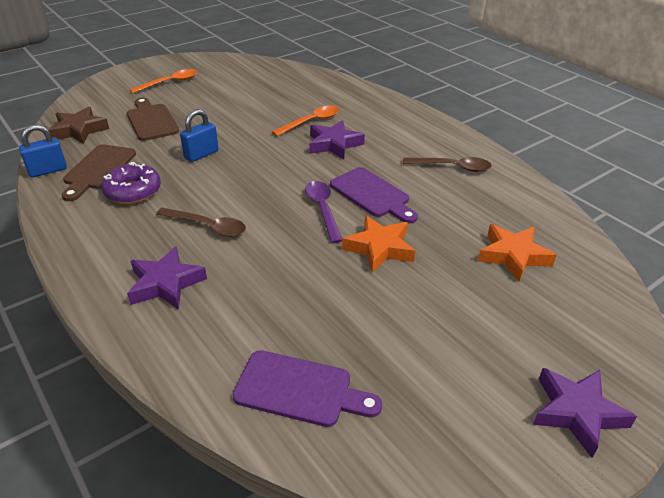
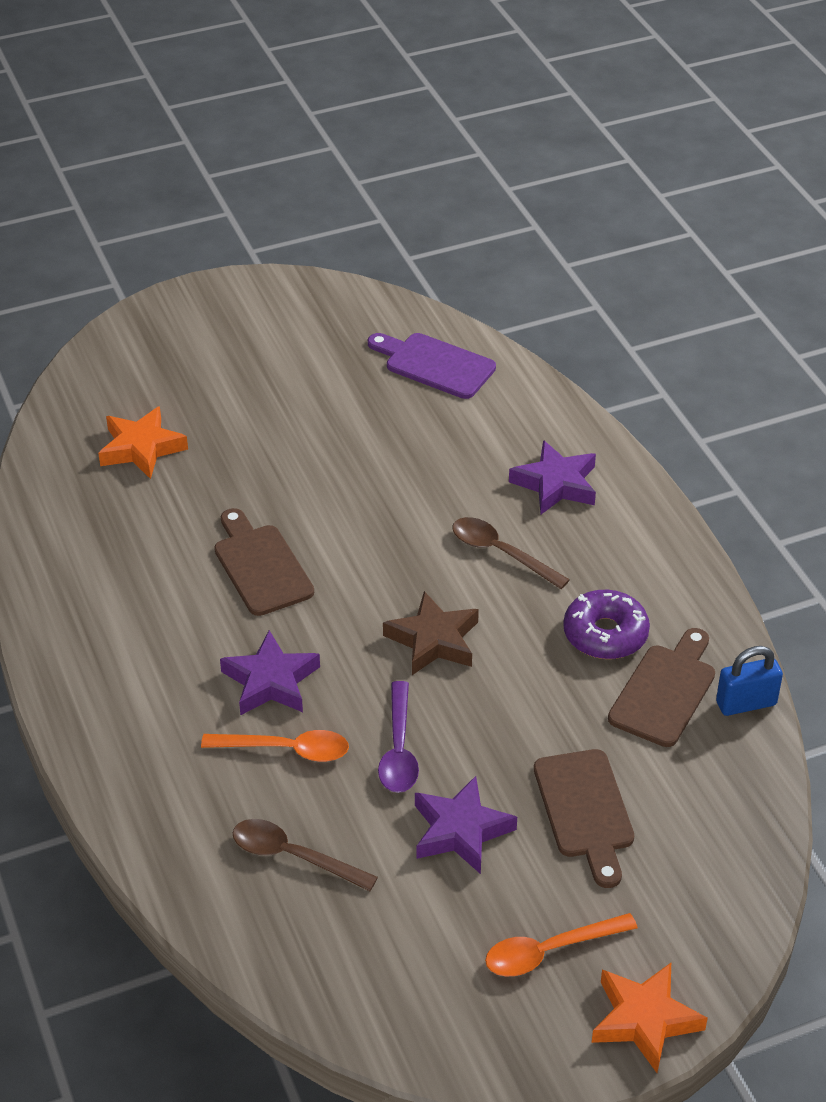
camera: 165 degrees left, 5 degrees up
brown star [48,107,109,144] -> brown star moved to [383,591,479,675]
blue padlock [180,109,219,162] -> none
orange spoon [272,106,339,136] -> orange spoon turned 150 degrees counterclockwise [201,730,349,762]
purple spoon [305,181,342,243] -> purple spoon moved to [378,681,419,793]
purple cutting board [330,167,418,223] -> brown cutting board [214,508,314,616]
orange star [342,216,415,273] -> orange star moved to [592,963,708,1073]
brown spoon [403,157,492,172] -> brown spoon moved to [232,819,378,891]
purple star [533,368,637,458] -> purple star moved to [415,776,517,874]

